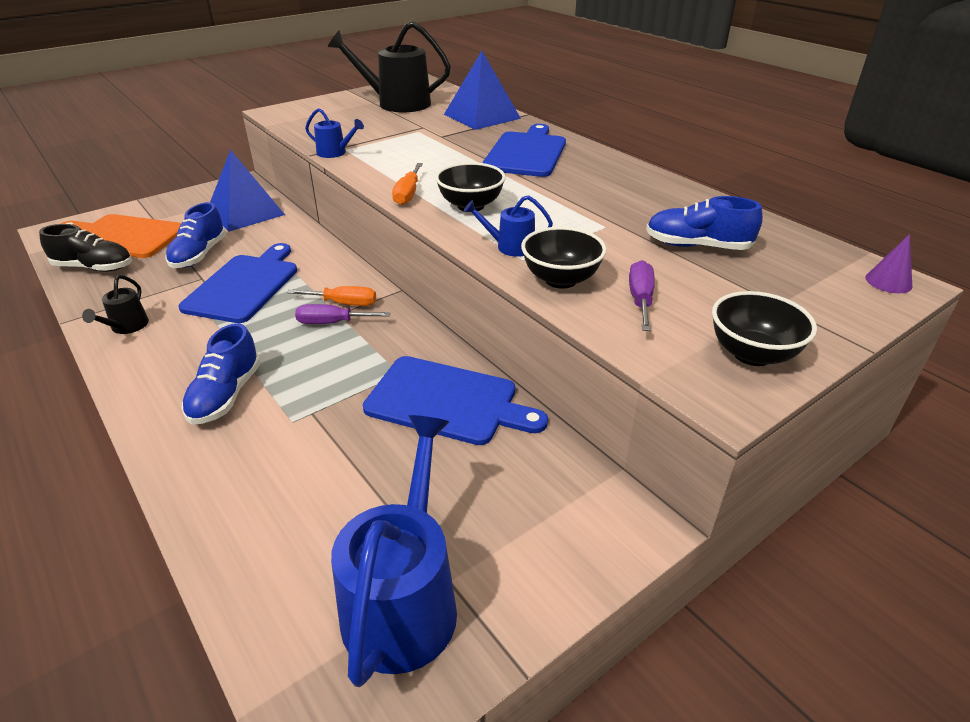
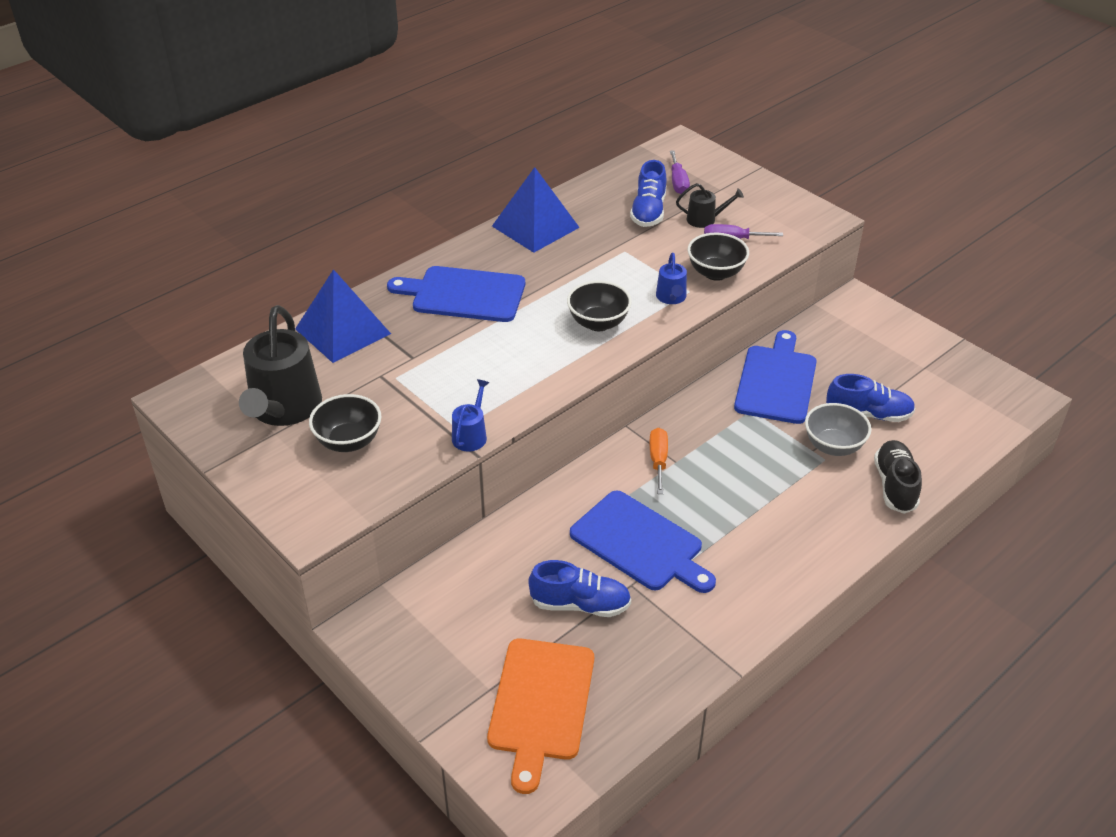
camera: 95 degrees left, 5 degrees up
black shoe [39,224,132,272] -> black shoe moved to [874,440,922,514]
black watering can [82,275,149,334] -> black watering can moved to [676,183,744,228]
blue cutting board [179,243,297,323] -> blue cutting board turned 150 degrees counterclockwise [570,491,716,593]
blue shoe [181,323,261,425] -> blue shoe moved to [826,374,915,422]
blue pyramid [210,150,285,232] -> blue pyramid moved to [492,167,580,253]
purple screwdriver [295,304,390,324] -> purple screwdriver moved to [670,150,690,194]
blue watering can [331,415,457,687] -> none
orange screwdriver [392,163,423,205] -> none
black bowl [712,291,817,366] -> black bowl moved to [309,394,381,452]
purple cone [865,234,912,293] -> none
none -> grey bowl [805,403,871,456]

